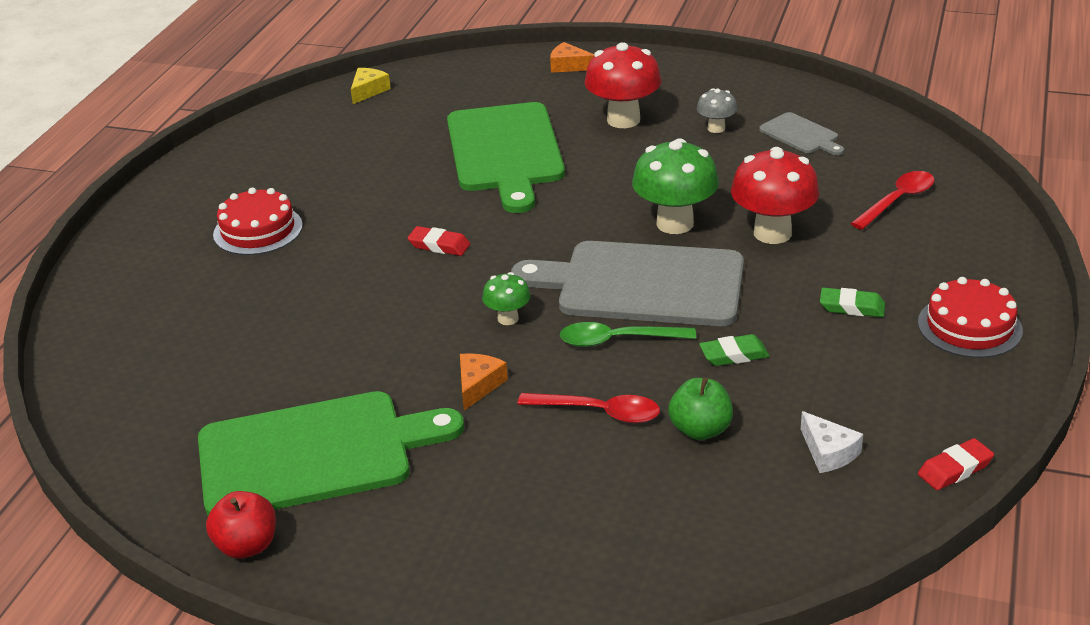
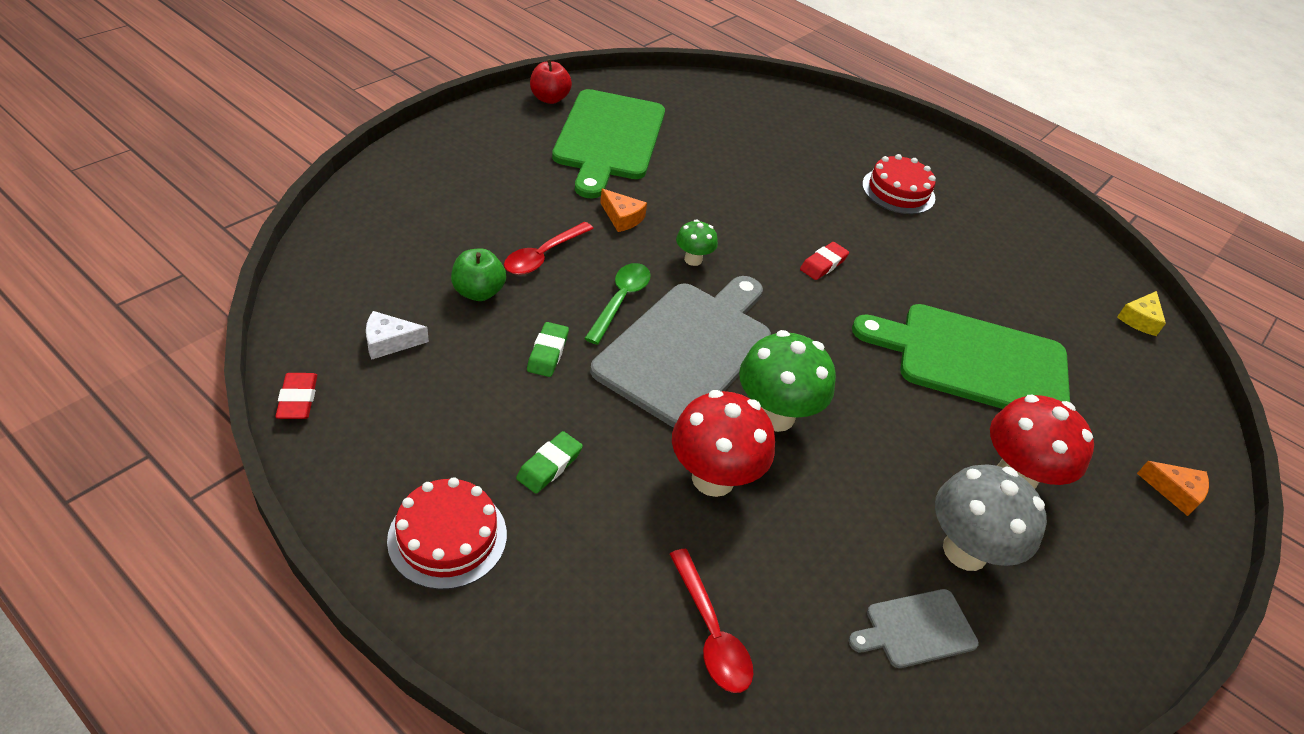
camera: 105 degrees right, 10 degrees up
yellow cheese [351,68,391,104] -> yellow cheese turned 75 degrees clockwise [1117,291,1166,336]
orange cheese [550,42,595,73] -> orange cheese turned 75 degrees clockwise [1137,461,1209,516]
grey mushroom [697,88,737,133] -> grey mushroom [935,464,1047,571], size x1.92

